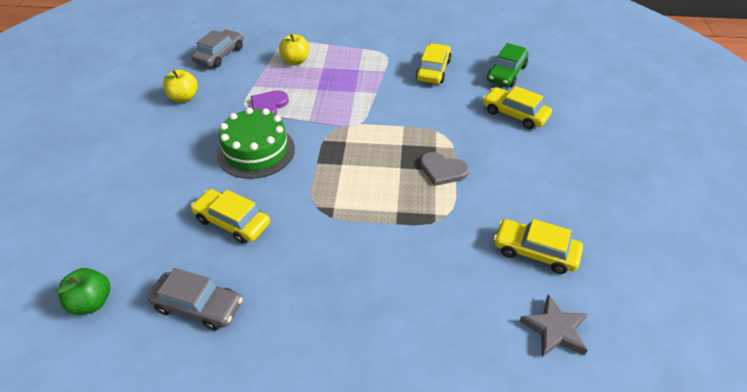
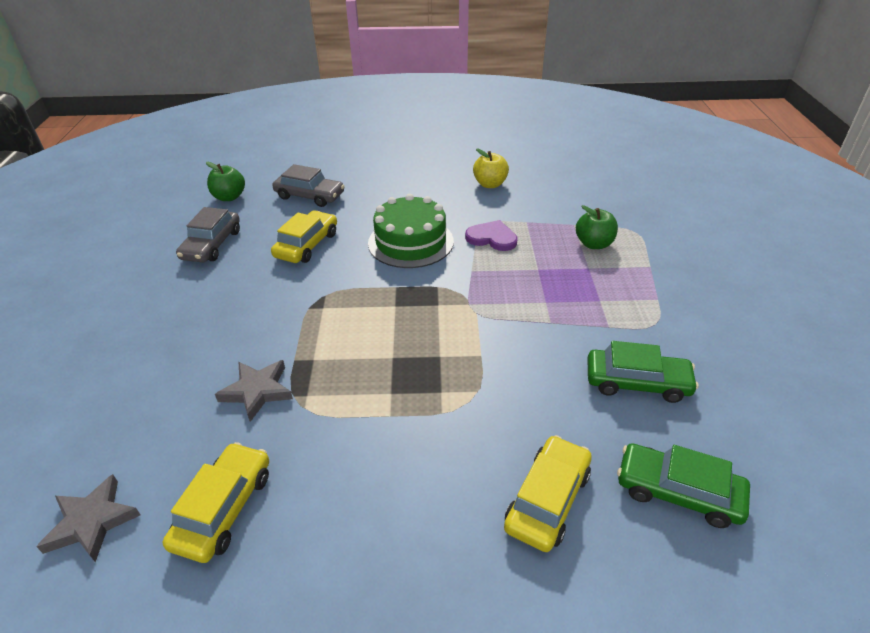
camera: 85 degrees right, 5 degrees down
grey car [192,29,244,68] -> grey car moved to [272,164,345,207]
yellow apple [279,34,309,65] -> green apple [576,205,618,249]
yellow car [416,43,451,84] -> green car [587,341,698,403]
grey heart [420,152,469,186] -> none
none -> grey star [215,360,293,422]

